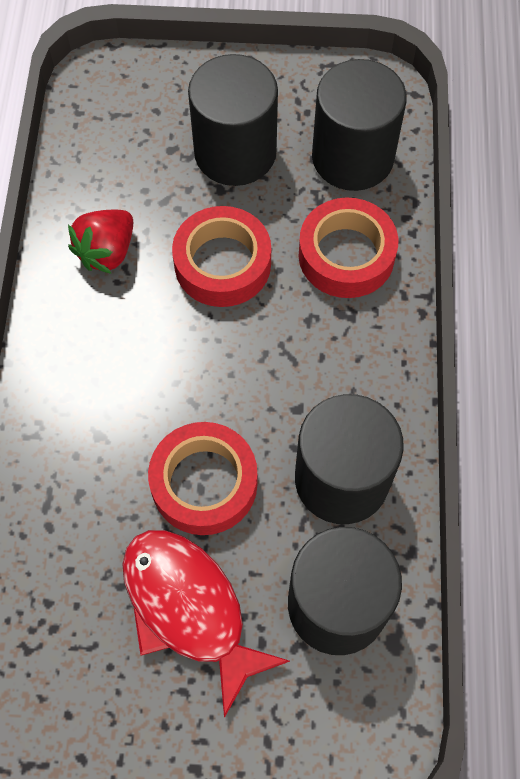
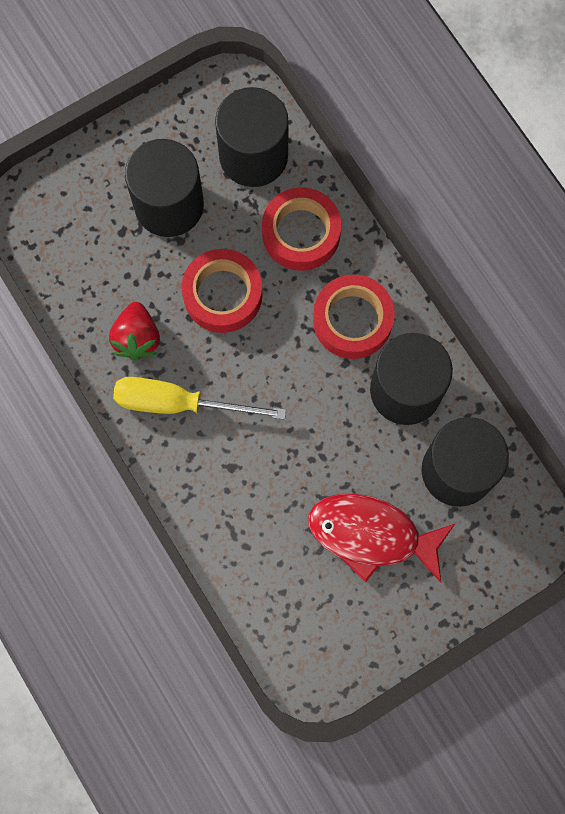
camera: 35 degrees left, 10 degrees up
red tape [148,422,258,535] -> red tape moved to [313,275,395,359]
none -> yellow screwdriver [113,377,286,420]

